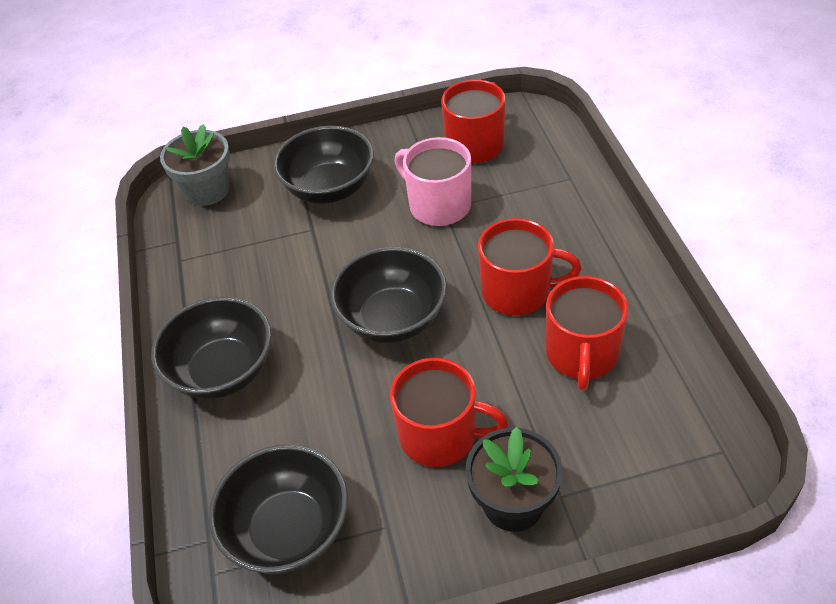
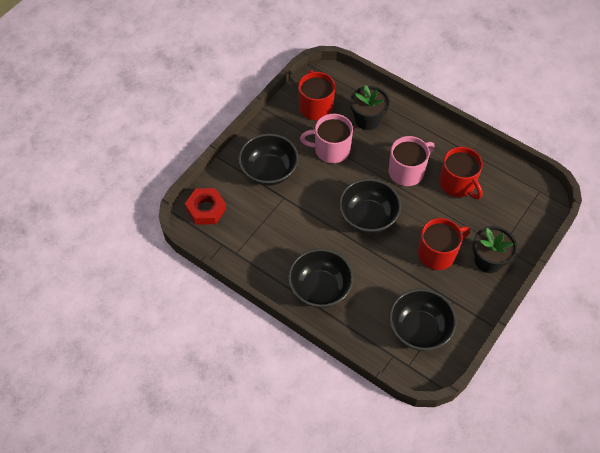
camera: 45 degrees left, 10 degrees up
grey flower pot [160,124,230,206] -> red nut [185,188,226,225]
red mug [478,218,581,315] -> pink mug [388,136,435,186]
none -> black flower pot [350,85,390,130]

